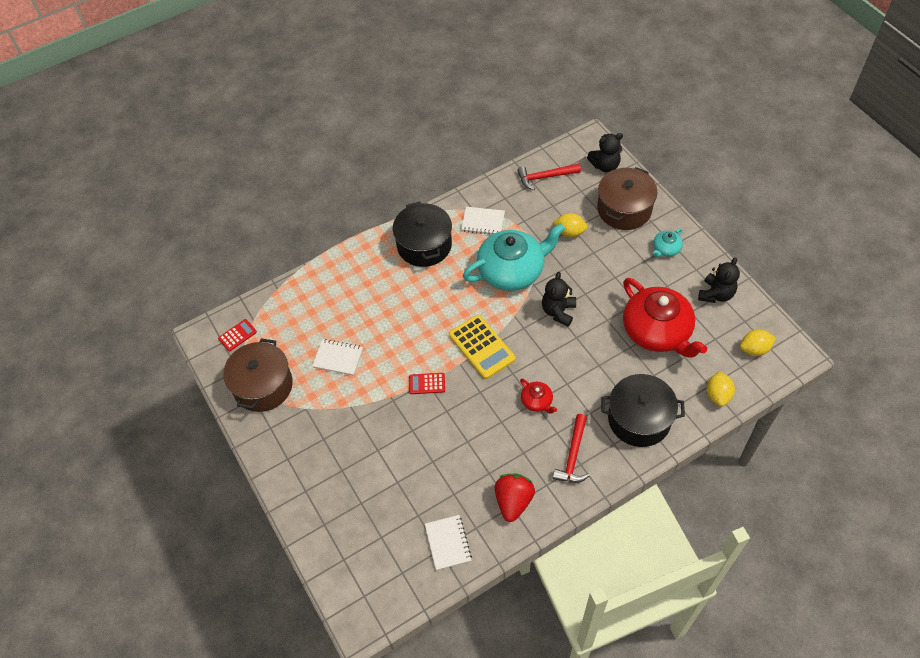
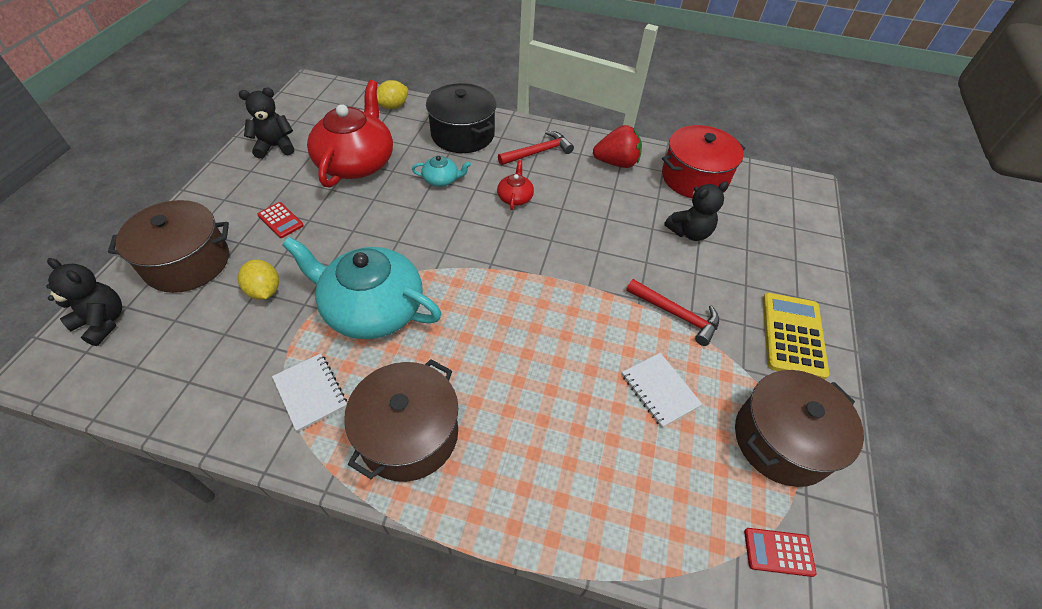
camera: 140 degrees left, 5 degrees down
black pot [393,201,452,267] -> brown pot [344,359,458,482]
red calculator [409,373,445,394] -> red calculator moved to [257,202,304,238]
white notebook [425,515,472,571] -> red pot [662,125,745,198]
yellow calculator [449,315,516,379] -> yellow calculator moved to [763,293,829,380]
red strawberry [495,474,535,522] -> red strawberry turned 150 degrees counterclockwise [593,125,642,168]
red hammer [517,164,581,190] -> red hammer moved to [626,279,719,346]
black teddy bear [542,272,576,327] -> black teddy bear moved to [664,181,729,241]
turquoise teapot [653,228,683,257] -> turquoise teapot moved to [412,156,471,187]
yellow lemon [740,330,776,356] -> none

